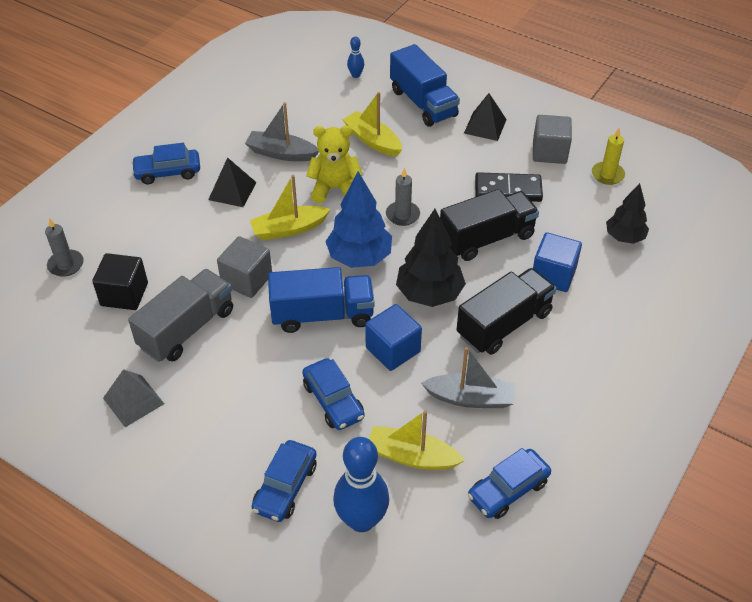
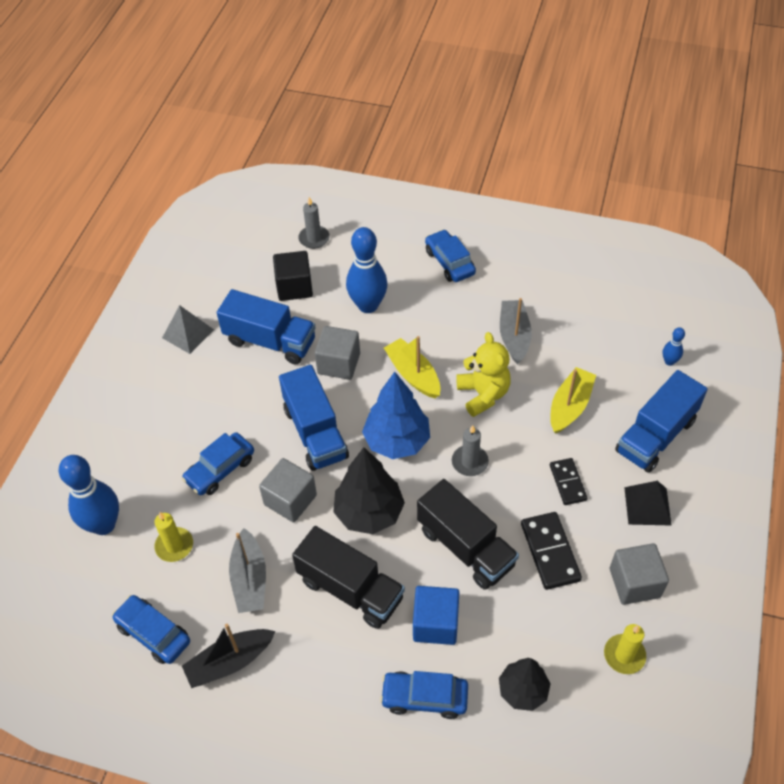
camera: 75 degrees right, 5 degrees up
grey truck [128,269,233,362] -> blue truck [217,289,316,365]
black pyramid [208,157,257,207] -> none
blue car [252,440,317,522] -> blue car moved to [380,671,468,719]
blue cube [365,304,422,371] -> grey cube [259,458,317,523]
yellow boat [369,410,465,470] -> yellow candle [154,512,193,562]
none -> black boat [182,624,276,688]
none -> blue bowling pin [346,227,388,313]
none -> black domino [550,458,588,505]

